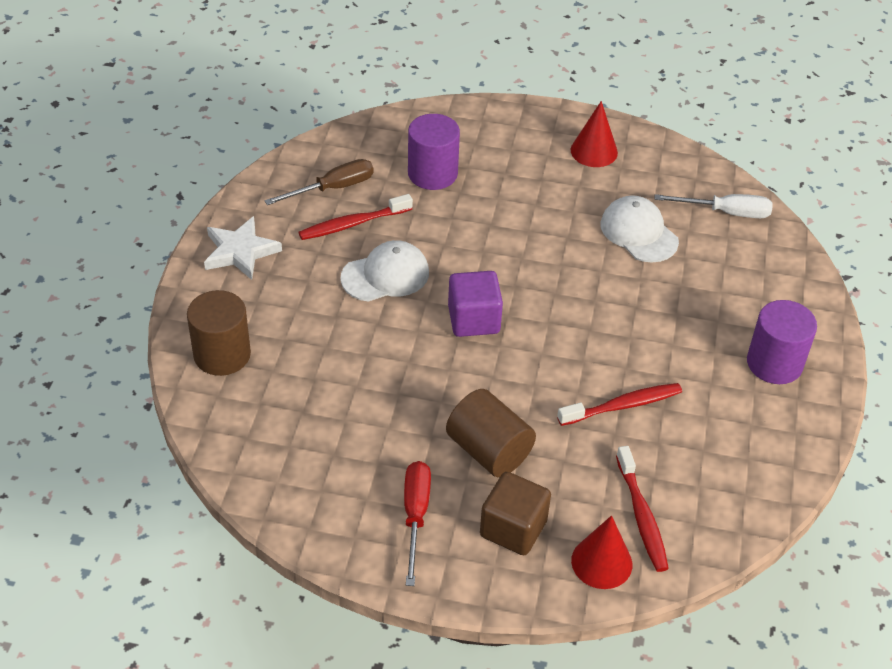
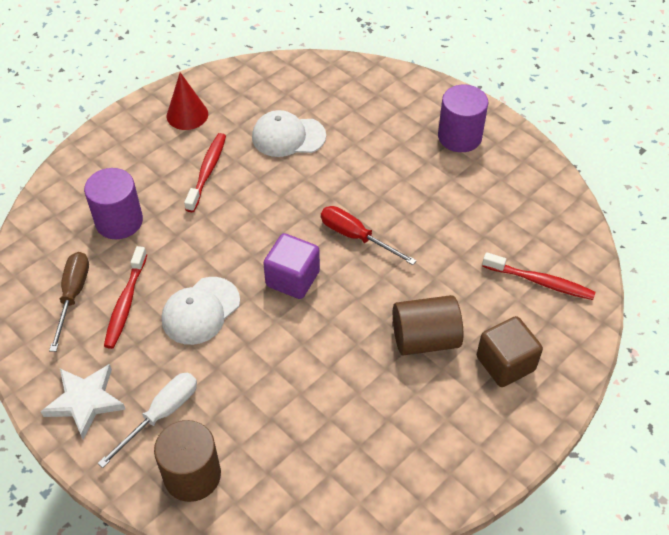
camera: 55 degrees left, 5 degrees up
white cap [341,240,429,302] -> white cap turned 150 degrees counterclockwise [162,277,240,345]
red screwdriver [404,461,431,586] -> red screwdriver moved to [321,206,417,265]
red toothbrush [557,383,682,426] -> red toothbrush moved to [184,133,226,212]
red cone [571,515,632,589] -> none
white screwdriver [655,194,773,218] -> white screwdriver moved to [98,373,197,468]

